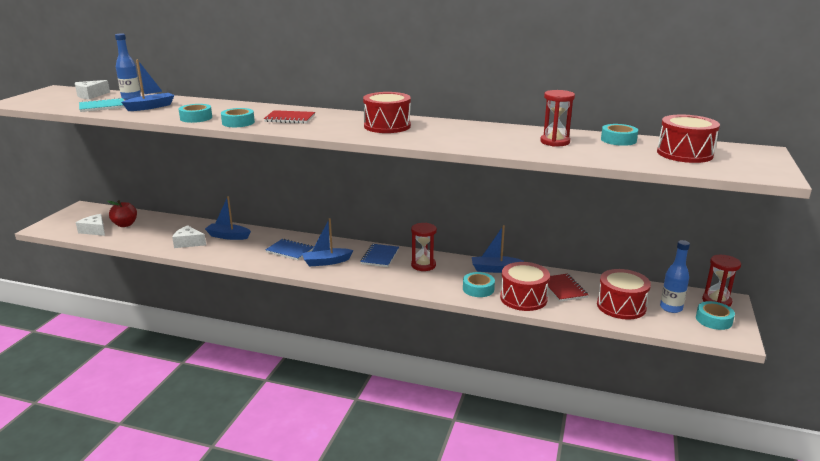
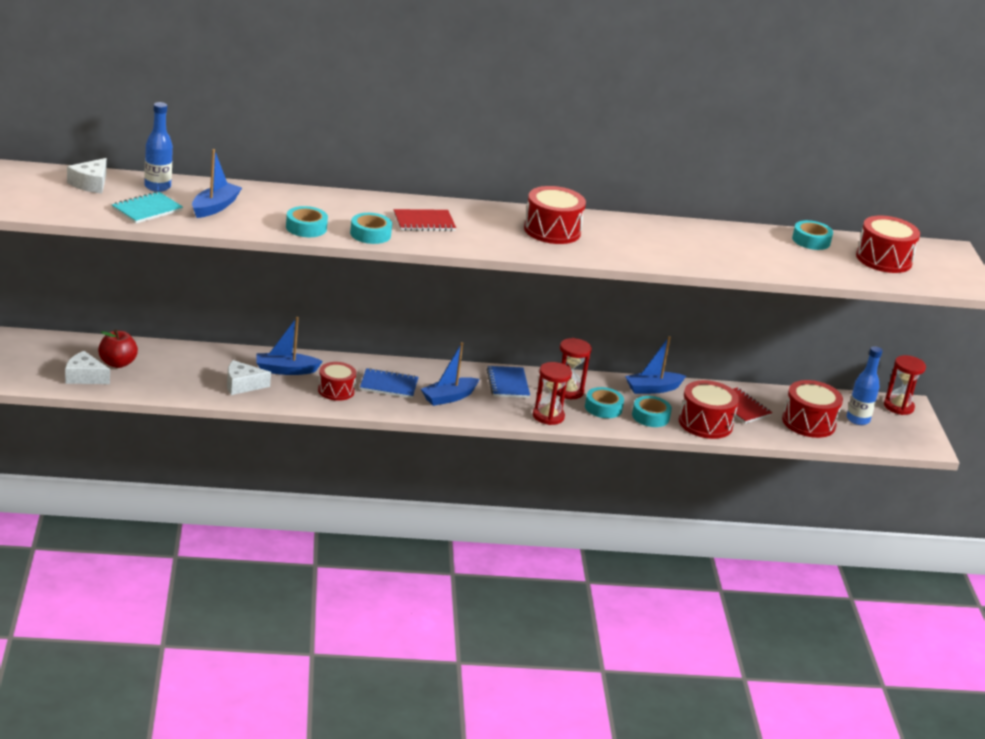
camera: 25 degrees left, 5 degrees up
red hourglass [540,90,575,147] -> red hourglass moved to [533,362,572,425]
turquoise tape [696,301,735,330] -> turquoise tape moved to [585,387,624,418]
none -> red drum [318,362,356,401]

